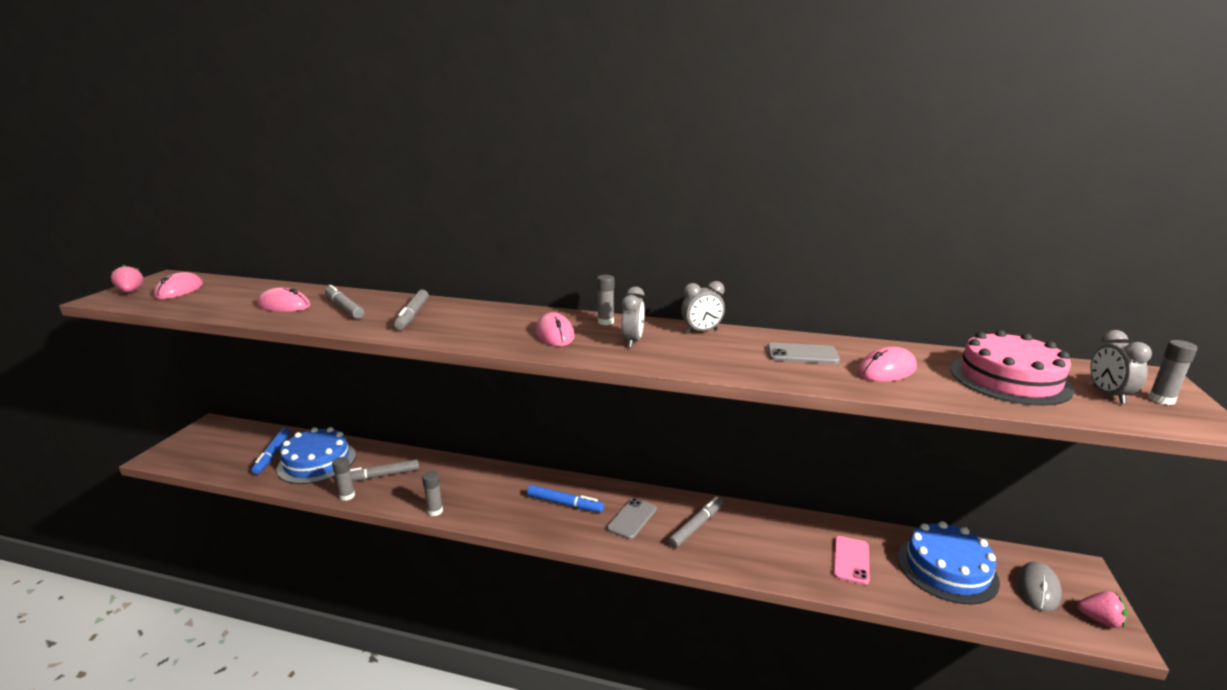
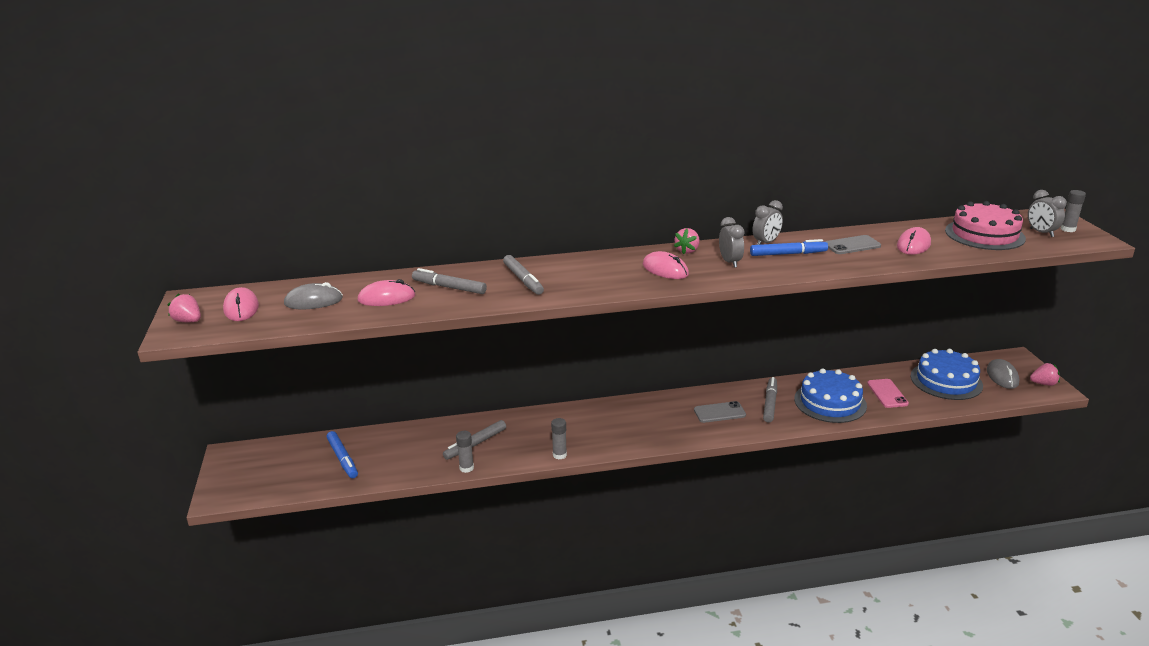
camera: 25 degrees left, 5 degrees up
blue cake [277,427,356,484] -> blue cake moved to [794,368,867,423]
blue marker [527,485,604,512] -> blue marker moved to [750,239,828,256]
grey glue stick [597,275,614,325] -> pink strawberry [674,228,700,254]
grey phone [607,498,657,539] -> grey phone turned 75 degrees clockwise [694,401,746,423]
none -> grey mouse [284,282,343,309]

